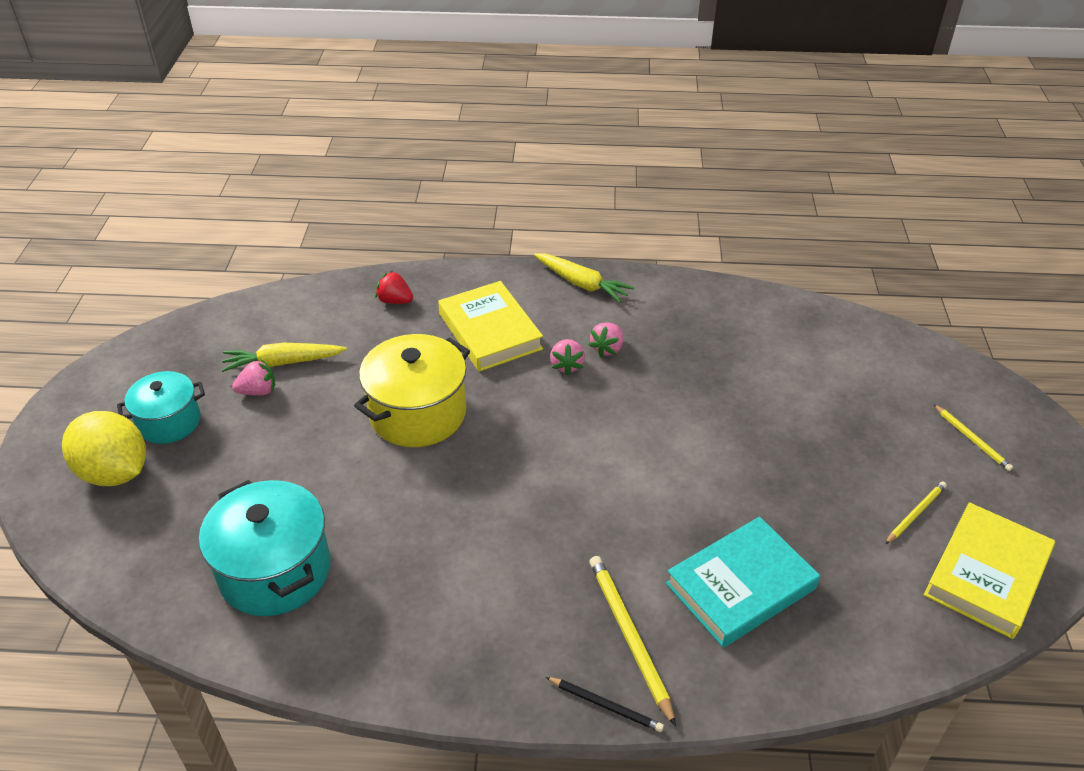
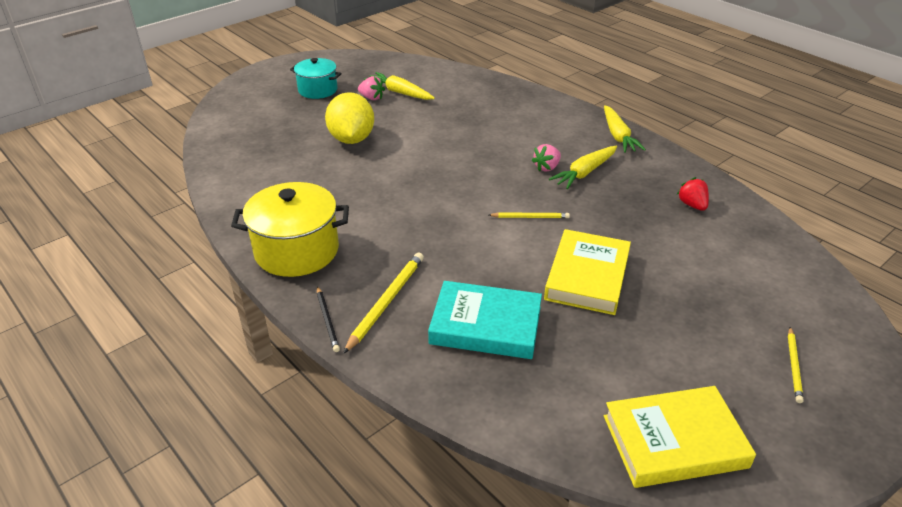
camera: 45 degrees right, 5 degrees down
yellow lemon [62,411,146,486] -> yellow lemon moved to [325,92,374,144]
turquoise pot [199,480,331,616] -> none
yellow pot [354,334,470,447] -> yellow pot moved to [231,182,349,277]
red strawberry [375,271,413,304] -> red strawberry moved to [677,177,709,211]
yellow book [438,281,543,372] -> yellow book moved to [544,229,631,315]
pink strawberry [588,322,623,357] -> yellow carrot [549,146,617,189]
yellow pencil [885,481,947,544] -> yellow pencil moved to [489,212,570,218]

